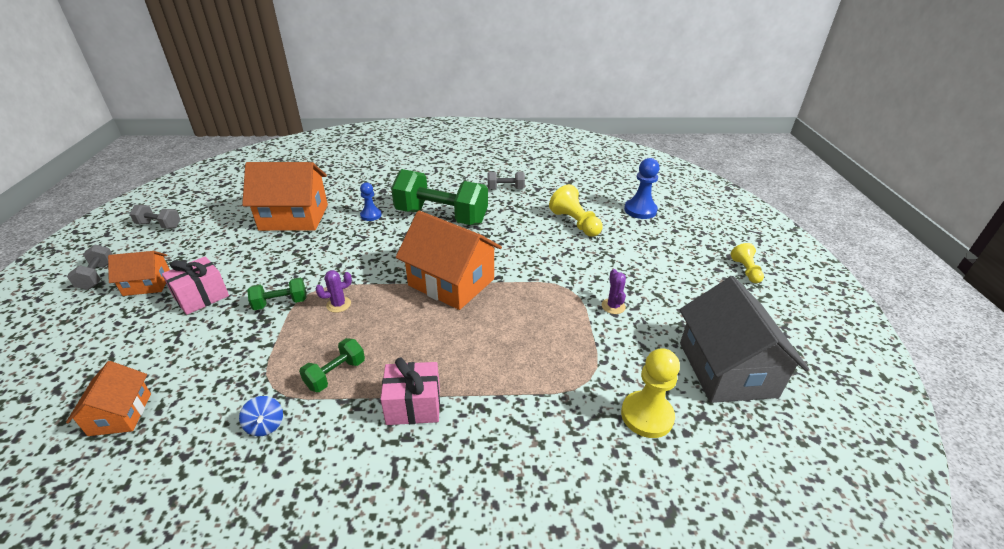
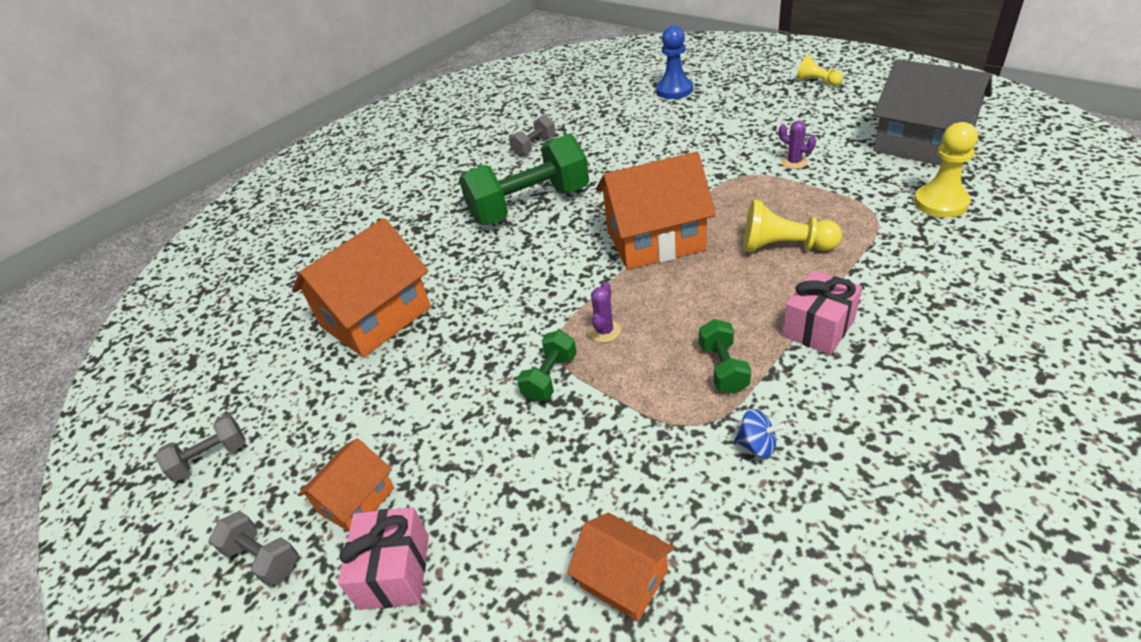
camera: 40 degrees left, 5 degrees up
pink gift [162,256,229,315] -> pink gift moved to [338,507,429,610]
blue pawn [360,182,382,221] -> none
yellow pawn [549,184,603,237] -> yellow pawn moved to [744,200,842,252]

